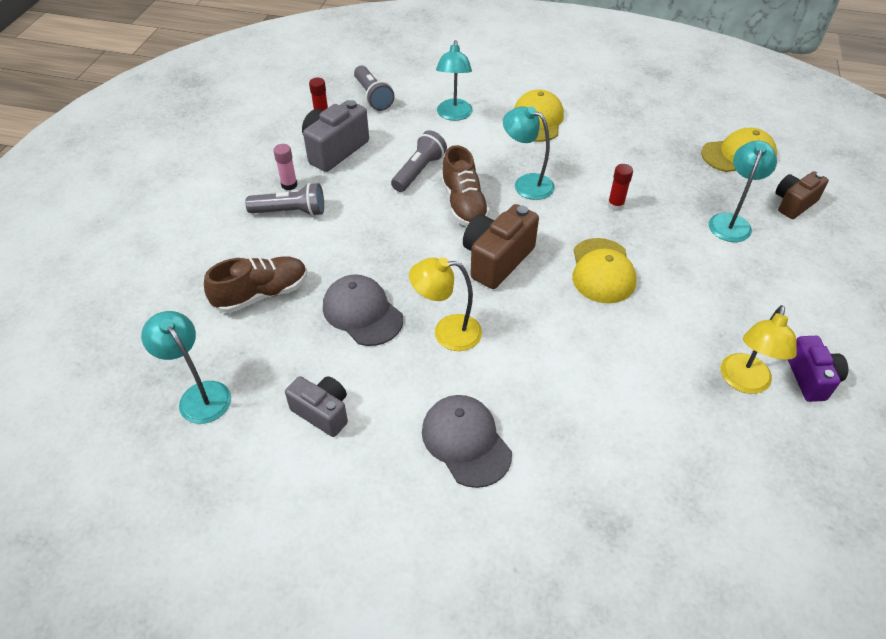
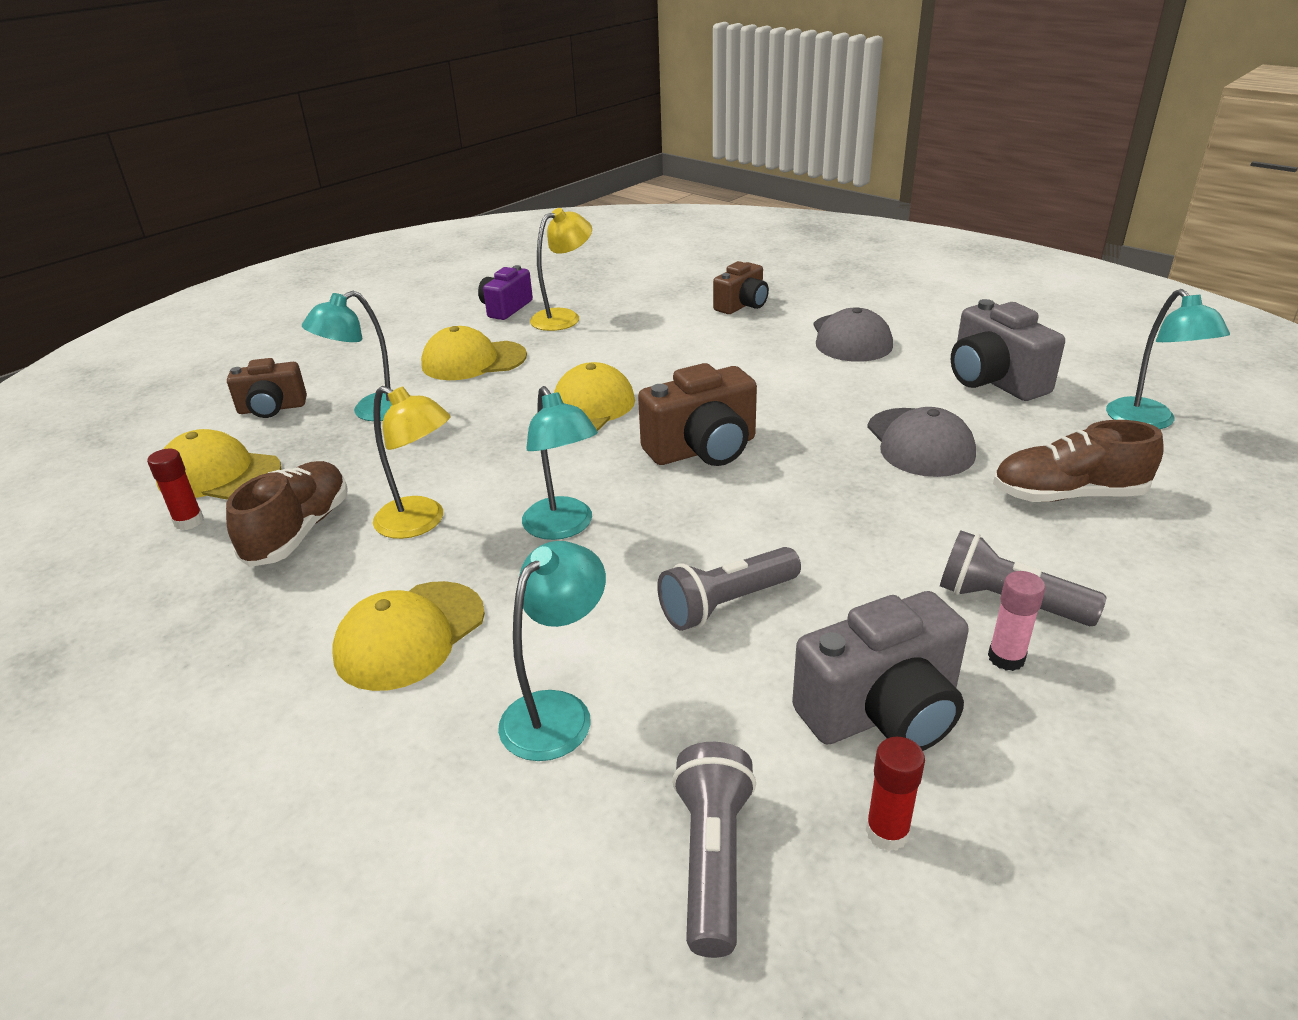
camera: 150 degrees left, 15 degrees down
grey camera [285,376,348,437] -> grey camera [951,299,1065,401], size x1.52
yellow lamp [409,257,482,351] -> yellow lamp moved to [373,386,451,539]
brown shoe [441,145,490,226] -> brown shoe moved to [226,461,348,567]
red glue stick [608,164,633,211] -> red glue stick moved to [147,449,204,530]
none -> yellow cap [421,326,527,380]
none -> brown camera [713,261,769,314]

